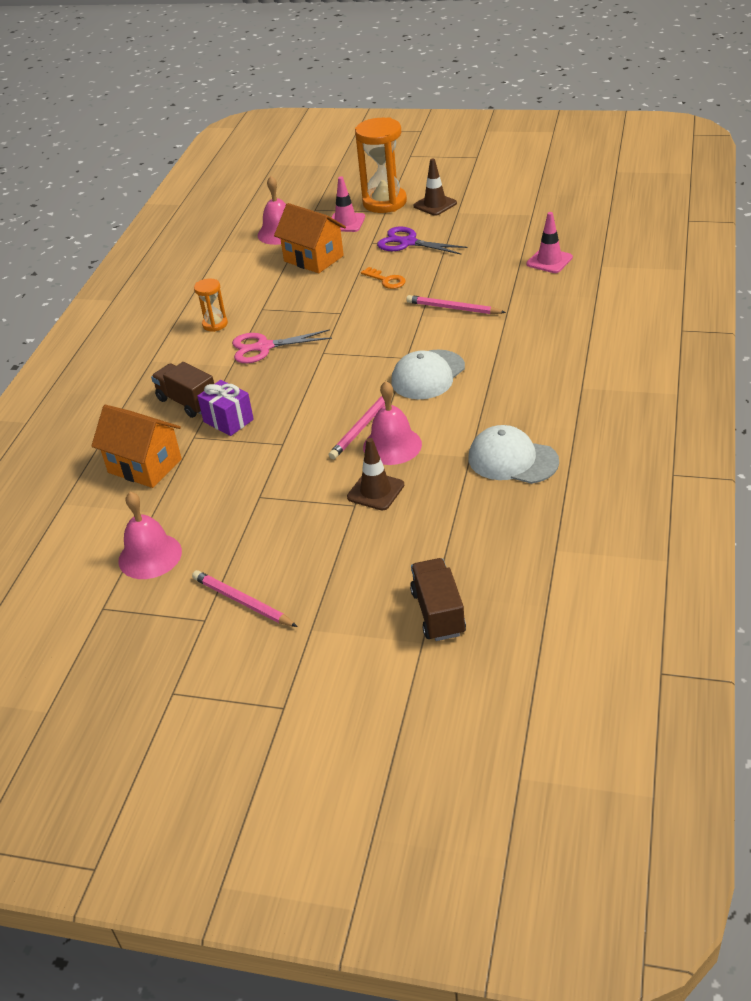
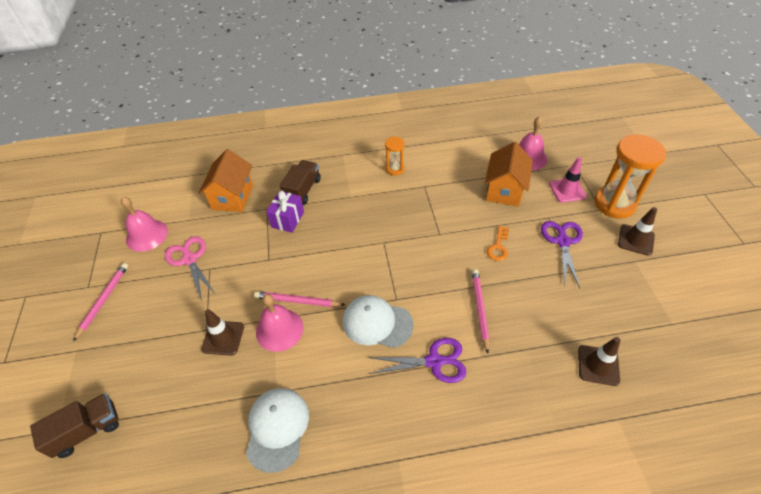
camera: 65 degrees right, 10 degrees up
pink scissors [232,329,332,363] -> pink scissors moved to [165,236,216,301]
pink traffic cone [526,212,573,273] -> brown traffic cone [578,337,621,386]
none -> purple scissors [369,338,466,383]

